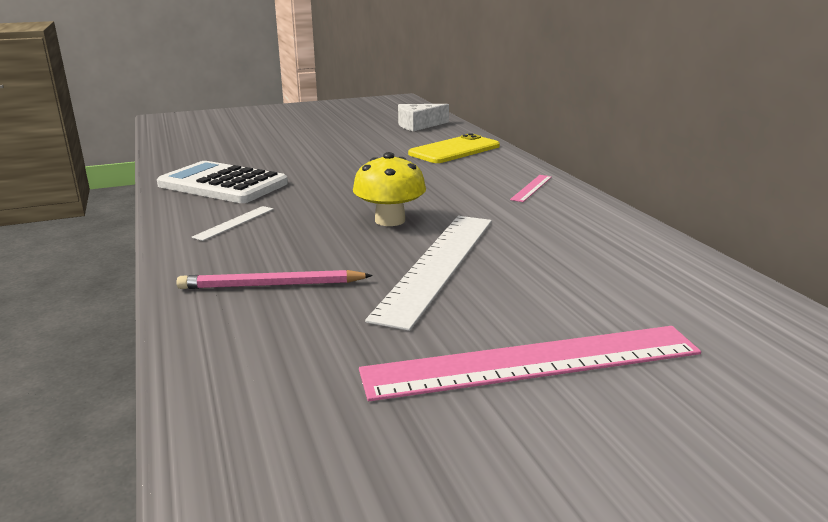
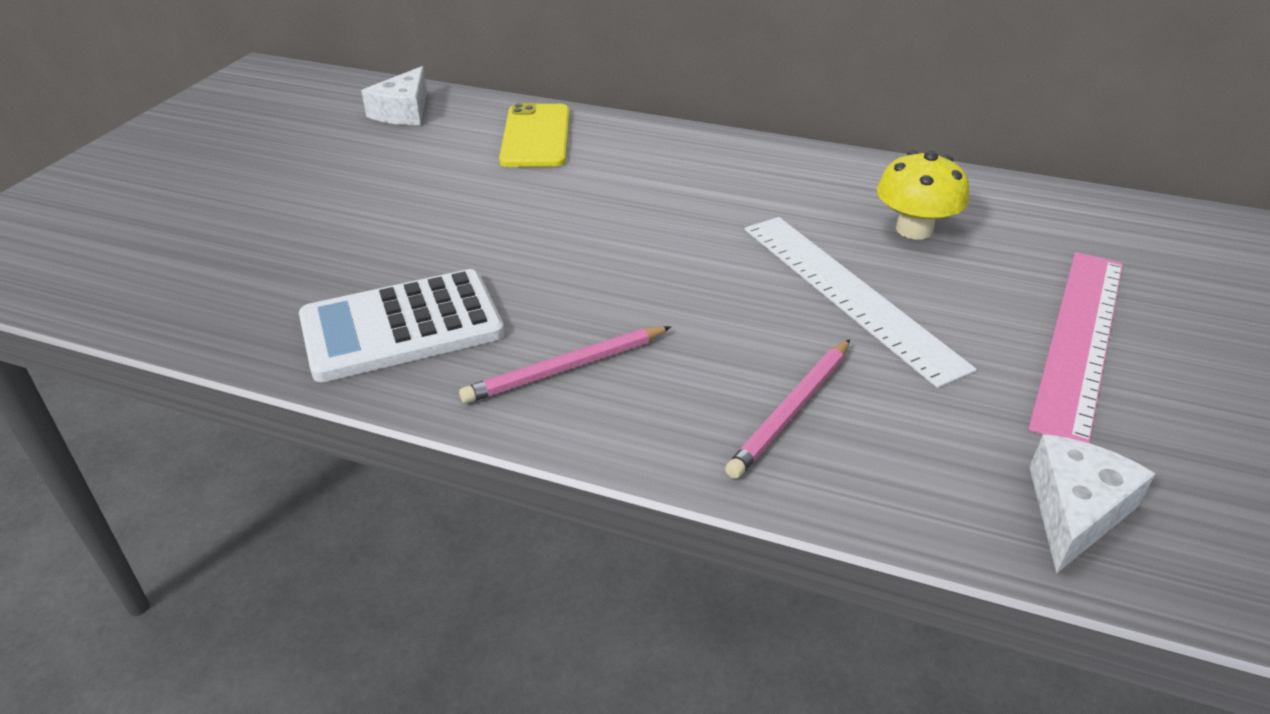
camera: 50 degrees left, 15 degrees up
white ruler [192,206,274,241] -> pink pencil [459,326,671,404]
yellow mushroom [353,152,426,226] -> yellow mushroom moved to [877,151,969,240]
pink ruler [510,175,552,202] -> none
none -> white cheese [1029,434,1155,573]

